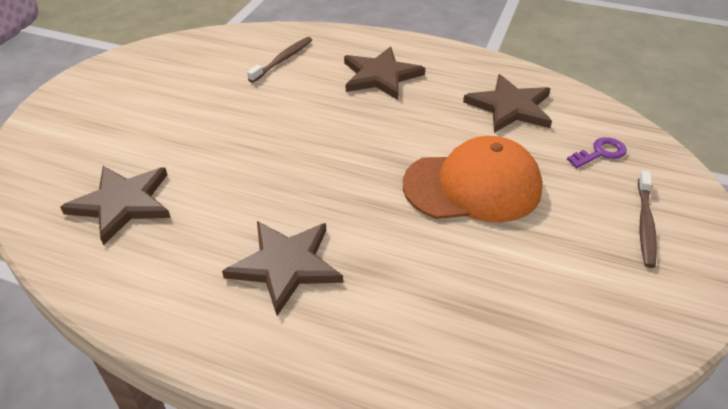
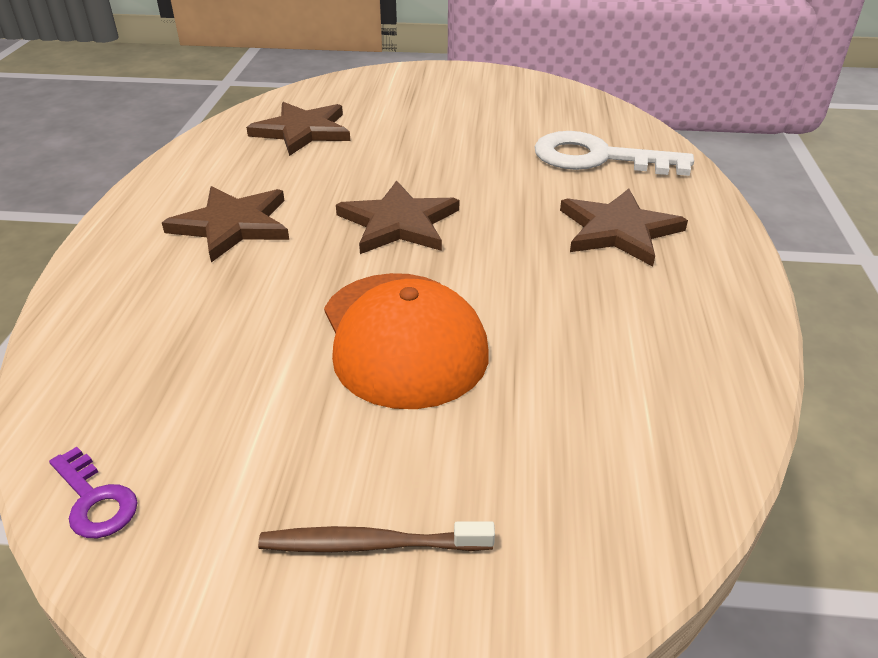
camera: 75 degrees right, 5 degrees down
brown toothbrush [247,37,312,83] -> white key [534,131,694,176]
brown star [463,74,552,133] -> brown star moved to [336,180,459,254]
purple key [567,137,627,168] -> purple key moved to [49,447,138,538]

